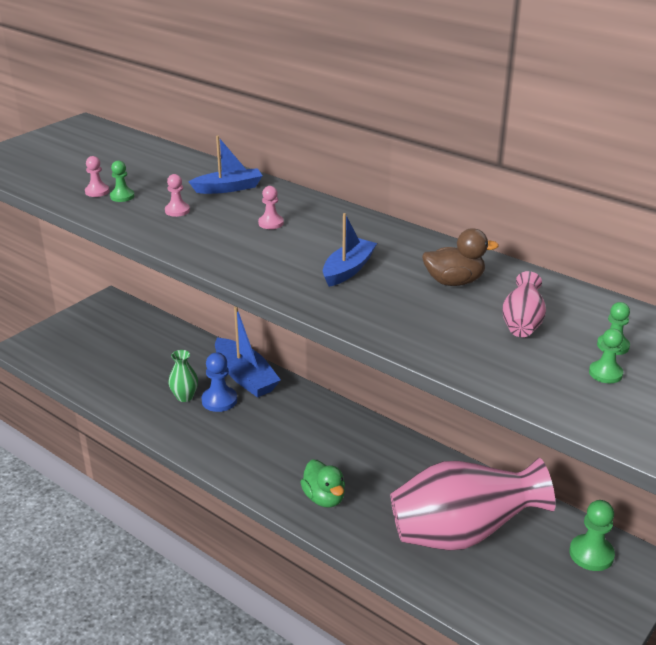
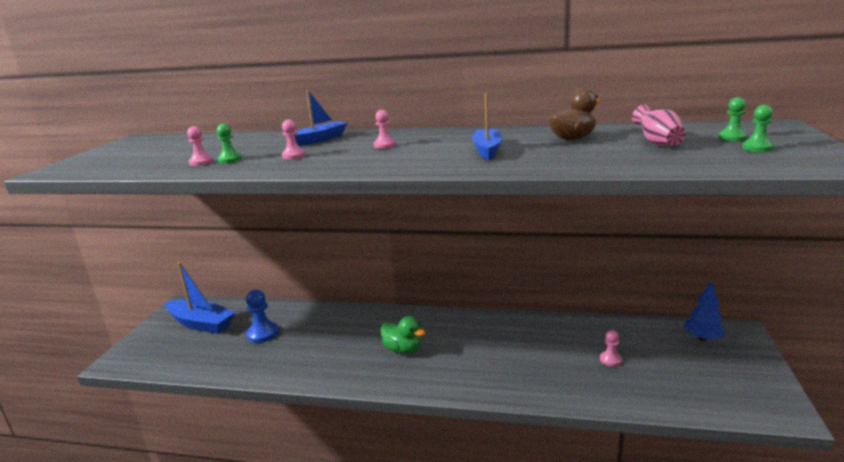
camera: 25 degrees left, 10 degrees down
green vase [168,350,198,402] -> none
blue pawn [202,353,237,412] -> blue pawn moved to [246,290,279,343]
blue boat [215,306,281,398] -> blue boat moved to [165,262,235,334]
green duck [301,460,345,508] -> green duck moved to [381,316,426,354]
pink vase [390,458,555,551] -> pink pawn [600,330,622,367]
green pawn [569,500,615,571] -> blue tree [684,282,726,341]

